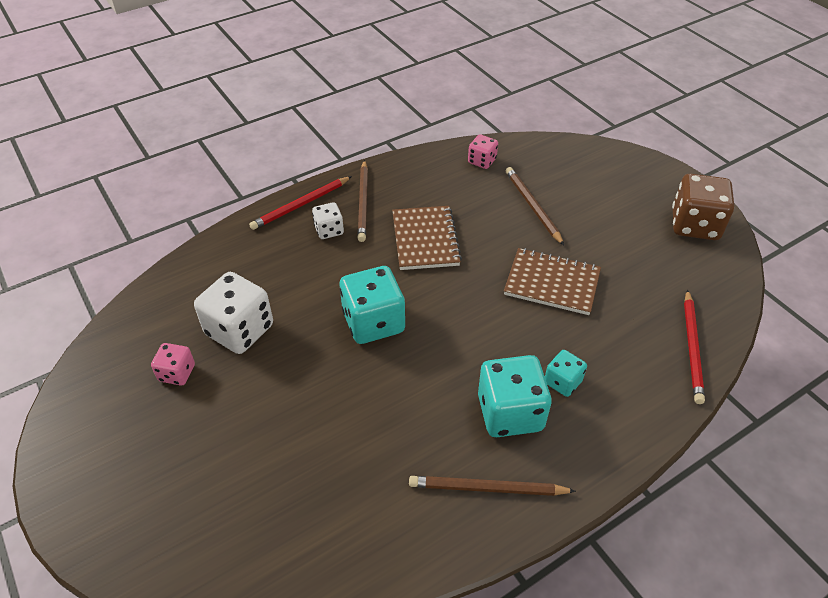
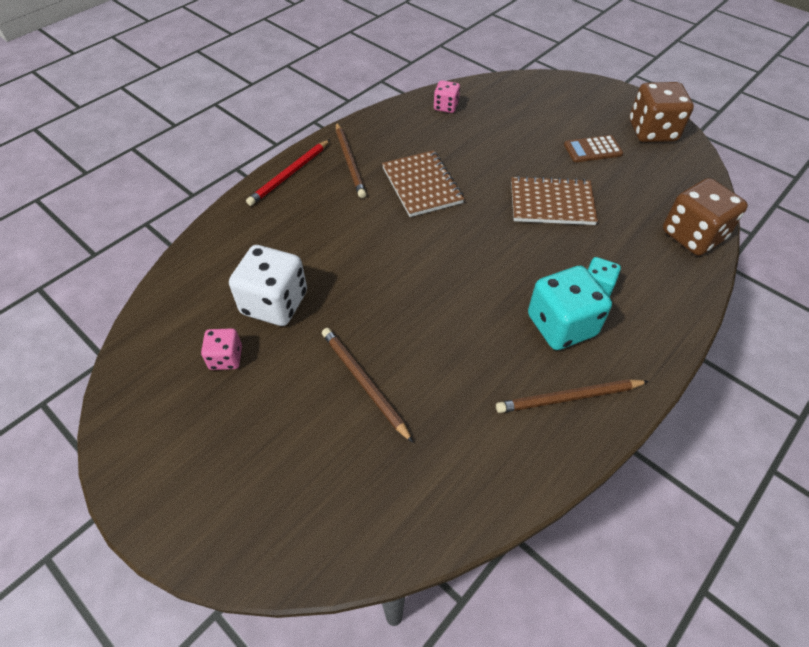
camera: 15 degrees left, 5 degrees up
white dice [312,202,344,239] -> none
turquoise dice [340,266,405,344] -> none
brown pencil [506,167,564,245] -> brown pencil moved to [322,328,413,443]
red pencil [684,289,705,404] -> brown dice [663,178,748,256]
none -> brown calculator [564,135,623,162]

